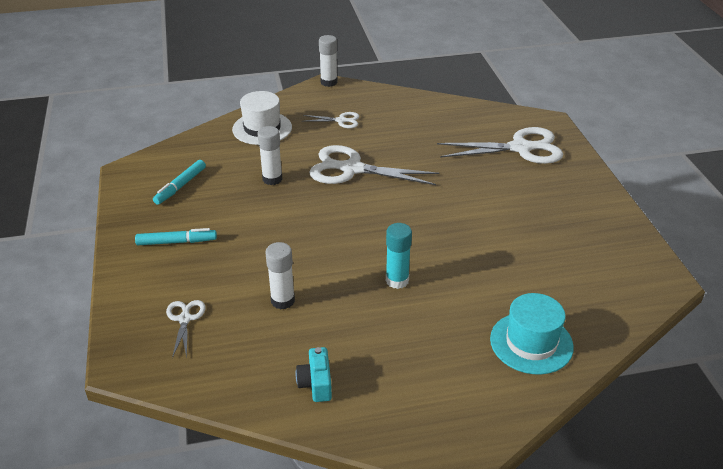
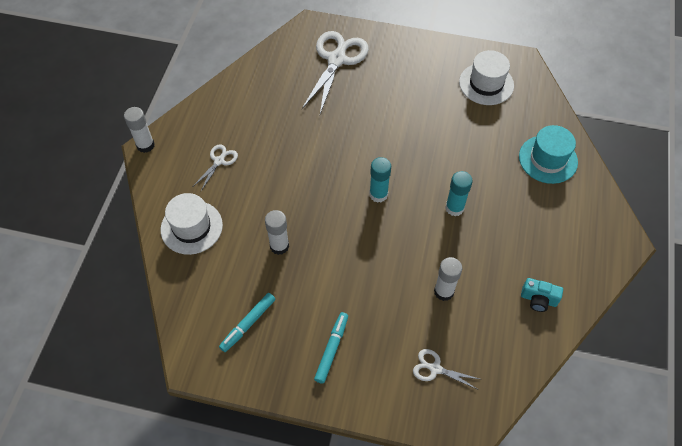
camera: 65 degrees left, 20 degrees up
turquoise marker [153,160,206,205] -> turquoise marker turned 75 degrees clockwise [219,293,275,352]
white scissors [309,145,440,185] -> none
none -> turquoise glue stick [369,157,391,203]
none -> white hat [459,50,514,105]

